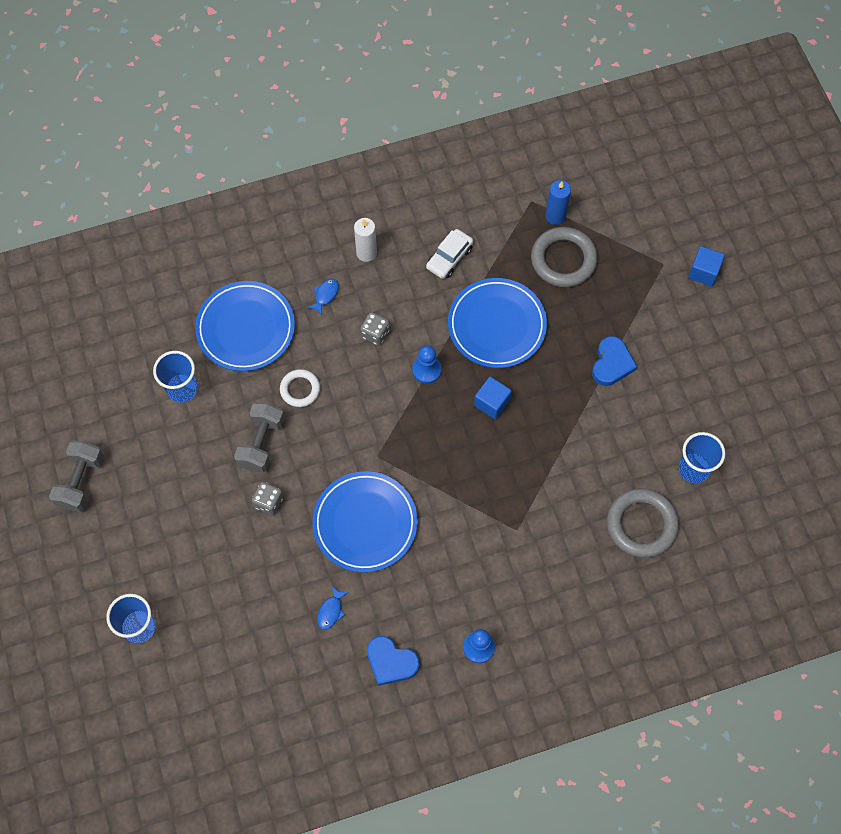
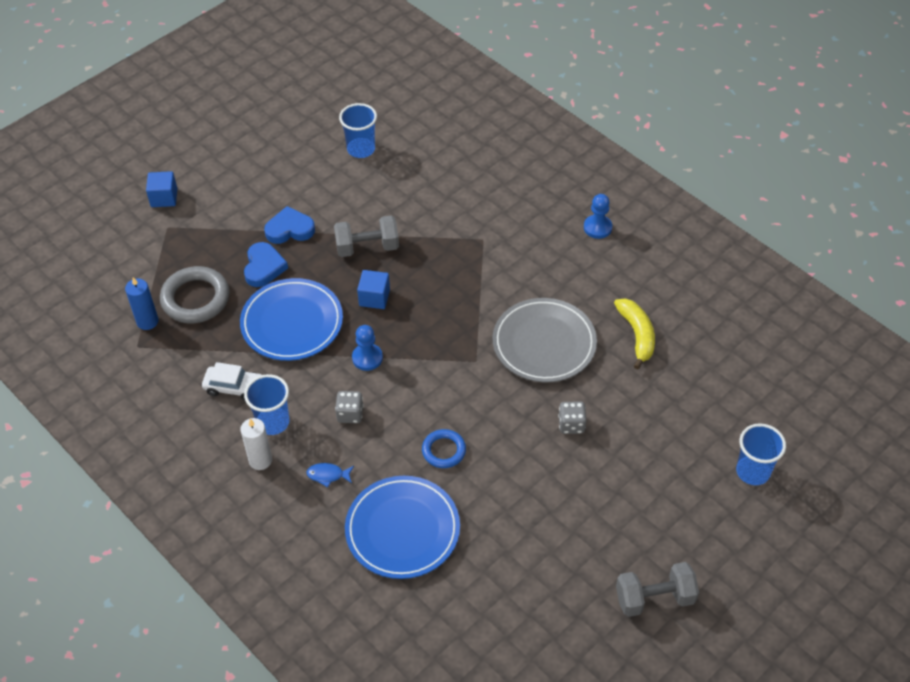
camera: 115 degrees left, 15 degrees down
blue cup [153,351,197,403] -> blue cup moved to [244,374,290,435]
grey dumbbell [234,402,285,472] -> grey dumbbell moved to [334,215,399,257]
white ring [280,369,320,407] -> blue ring [422,429,466,468]
blue plate [312,471,418,573] -> grey plate [493,298,597,382]
blue fish [317,586,349,630] -> yellow banana [614,298,655,370]
blue heart [367,636,420,686] -> blue heart moved to [244,242,288,287]
grey ring [607,488,679,558] -> none

